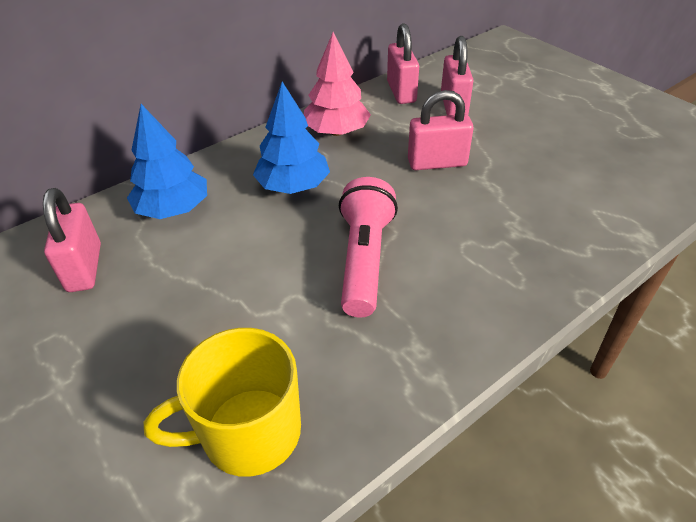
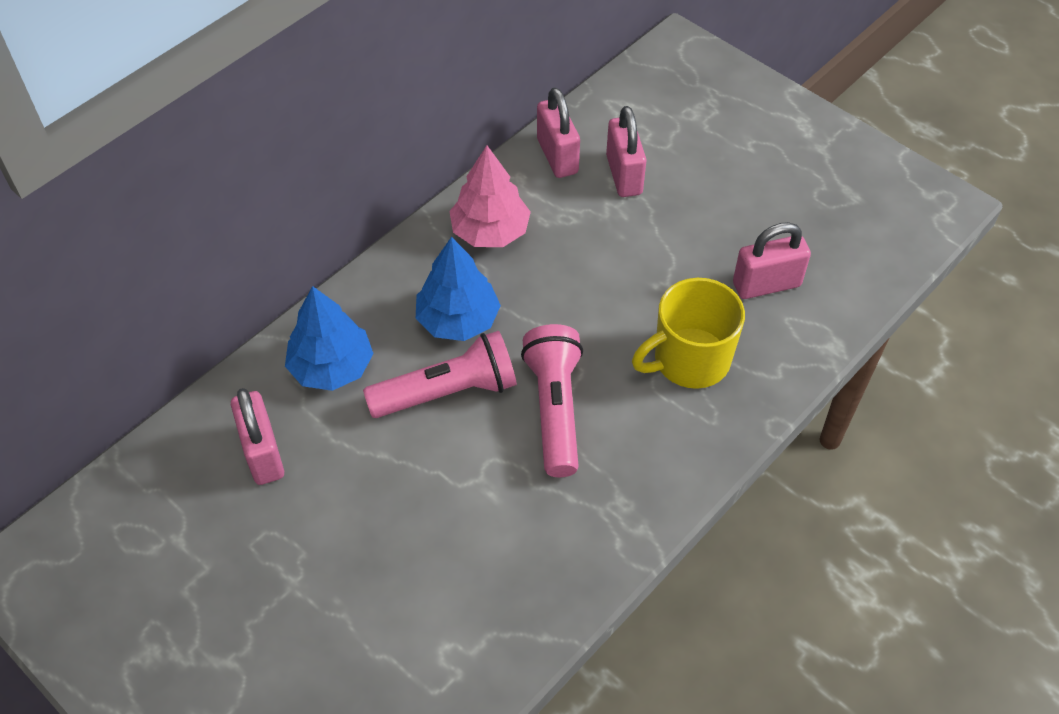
camera: 10 degrees left, 10 degrees up
yellow mug [144,328,301,477] -> yellow mug moved to [632,278,745,389]
pink padlock [408,90,474,170] -> pink padlock moved to [733,222,811,299]
none -> pink flashlight [363,331,517,418]

